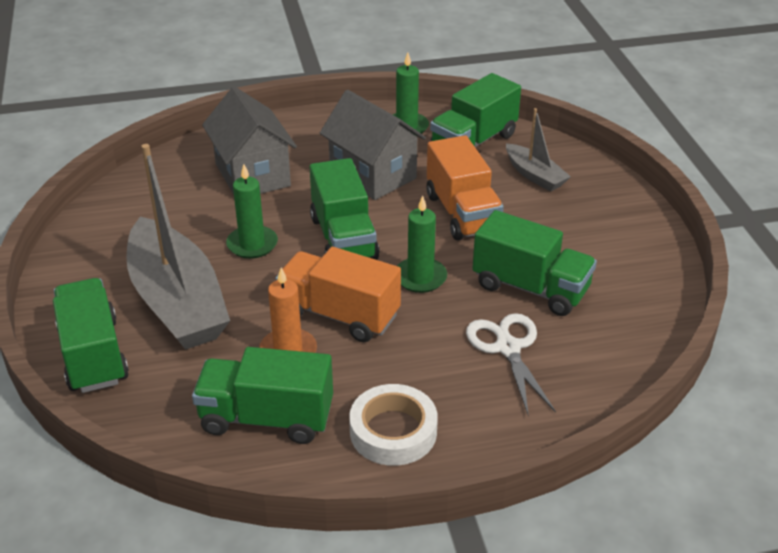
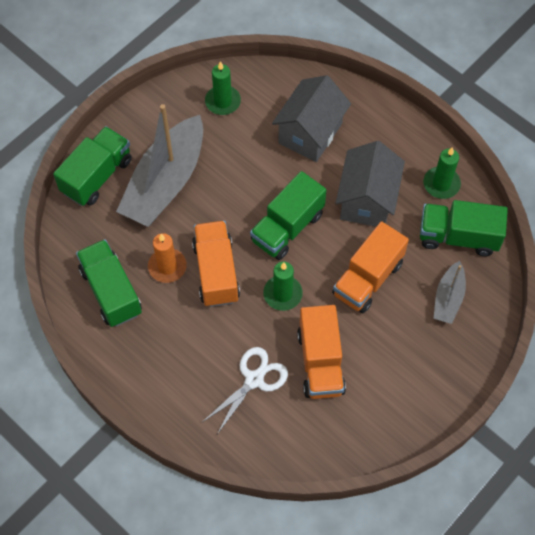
camera: 55 degrees right, 25 degrees up
green candle [226,164,278,259] -> green candle moved to [205,61,241,115]
white tape [349,384,438,466] -> none
green truck [472,210,597,316] -> orange truck [297,305,346,399]

